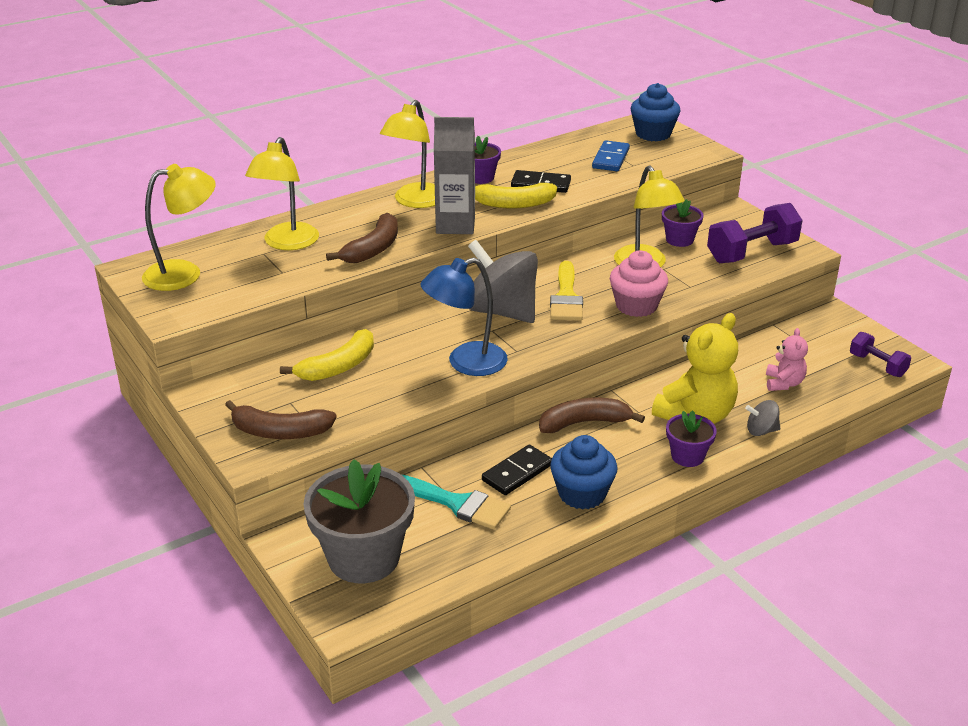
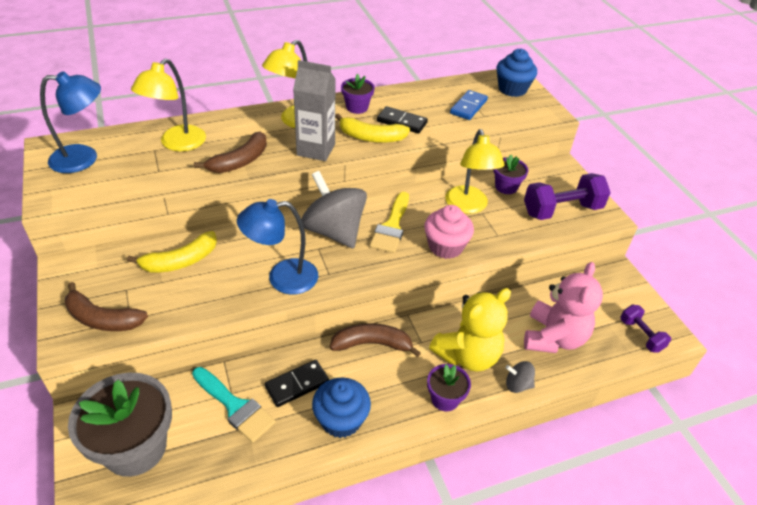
camera: 10 degrees right, 10 degrees up
yellow lamp [142,164,216,291] -> blue lamp [40,71,101,173]
pink teddy bear [766,328,808,391] -> pink teddy bear [524,262,603,353], size x1.87

